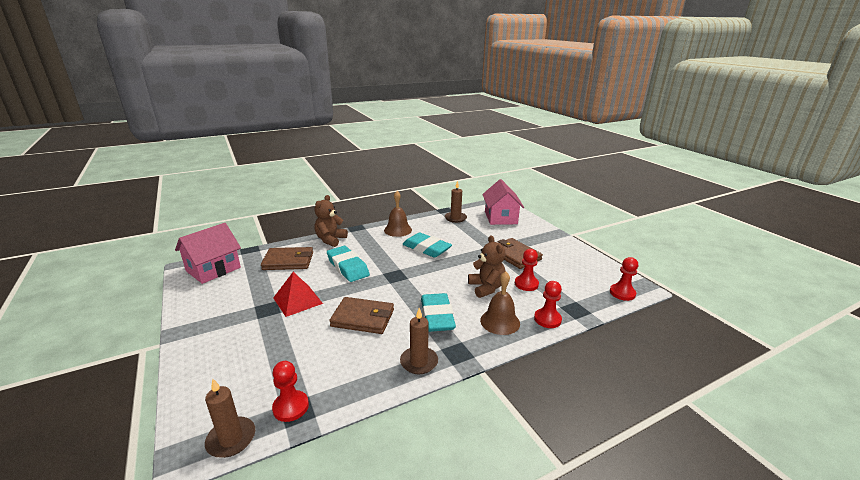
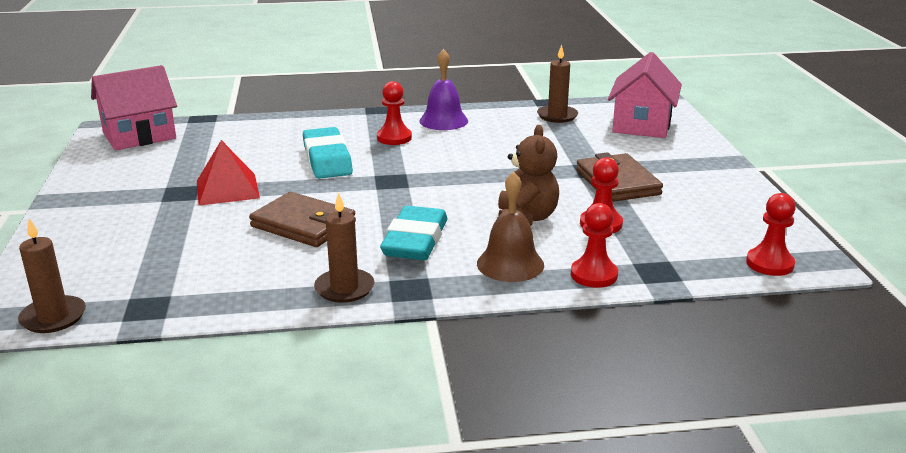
camera: 20 degrees right, 0 degrees up
brown wallet [261,247,313,270] -> none
red pawn [272,361,309,422] -> red pawn moved to [377,81,412,145]
brown teddy bear [314,195,348,247] -> none
brown bell [384,191,412,237] -> purple bell [419,49,468,130]
turquoise eraser [402,233,452,258] -> none

